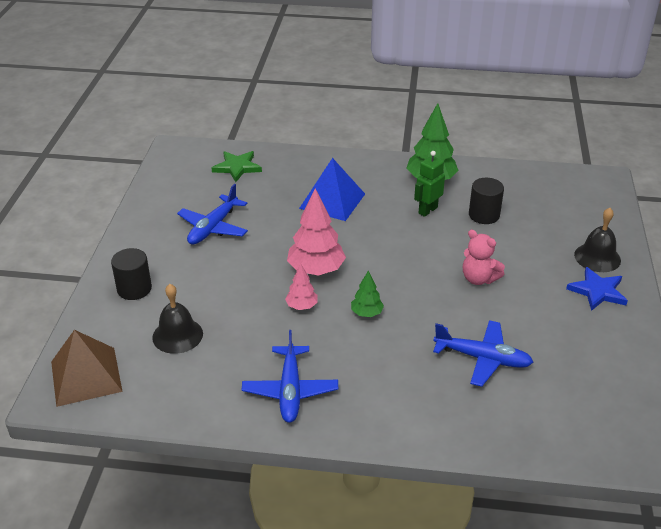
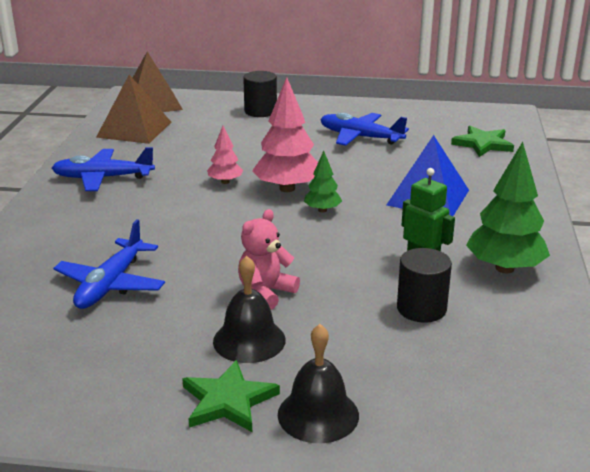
camera: 90 degrees right, 10 degrees down
black bell [152,284,203,354] -> black bell moved to [213,256,286,363]
green tree [351,270,384,317] -> green tree moved to [304,151,342,213]
blue star [566,267,628,311] -> green star [182,360,280,432]
none -> brown pyramid [96,75,171,144]

